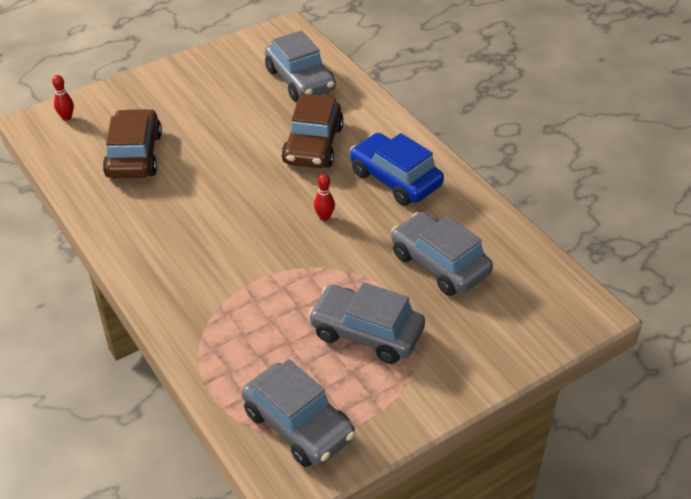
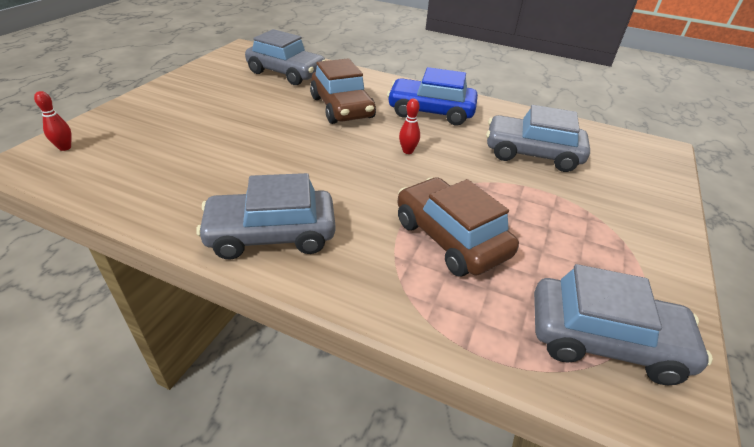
camera: 35 degrees left, 5 degrees down
brown car [103,108,162,178] -> brown car moved to [397,177,519,277]
grey car [308,282,425,364] -> grey car moved to [196,173,336,259]

